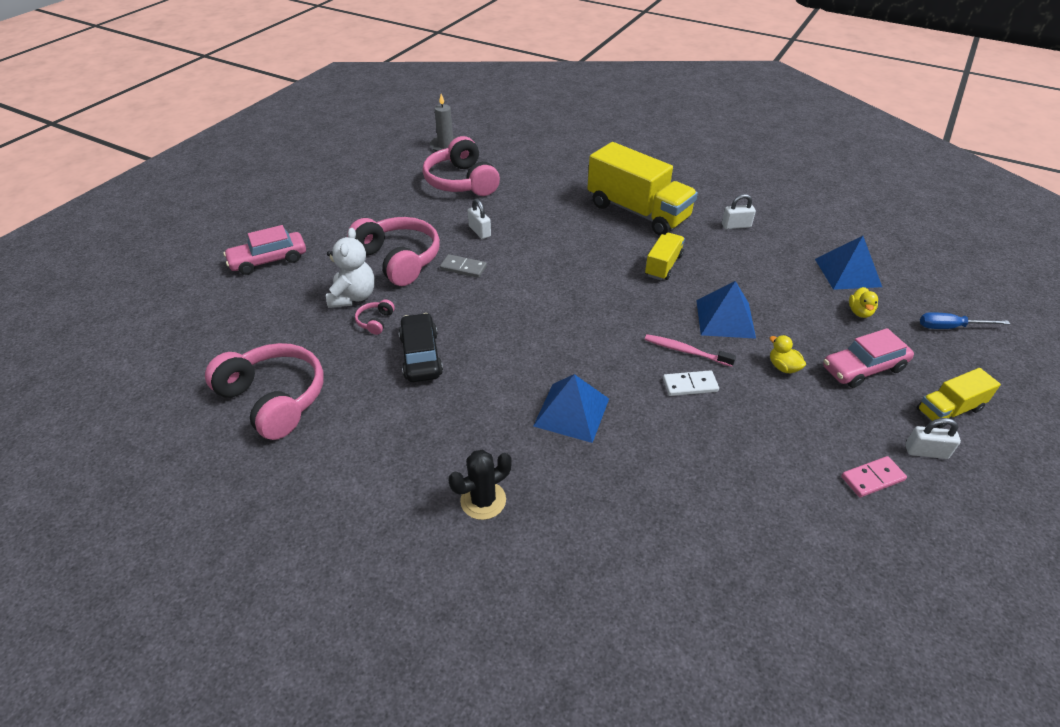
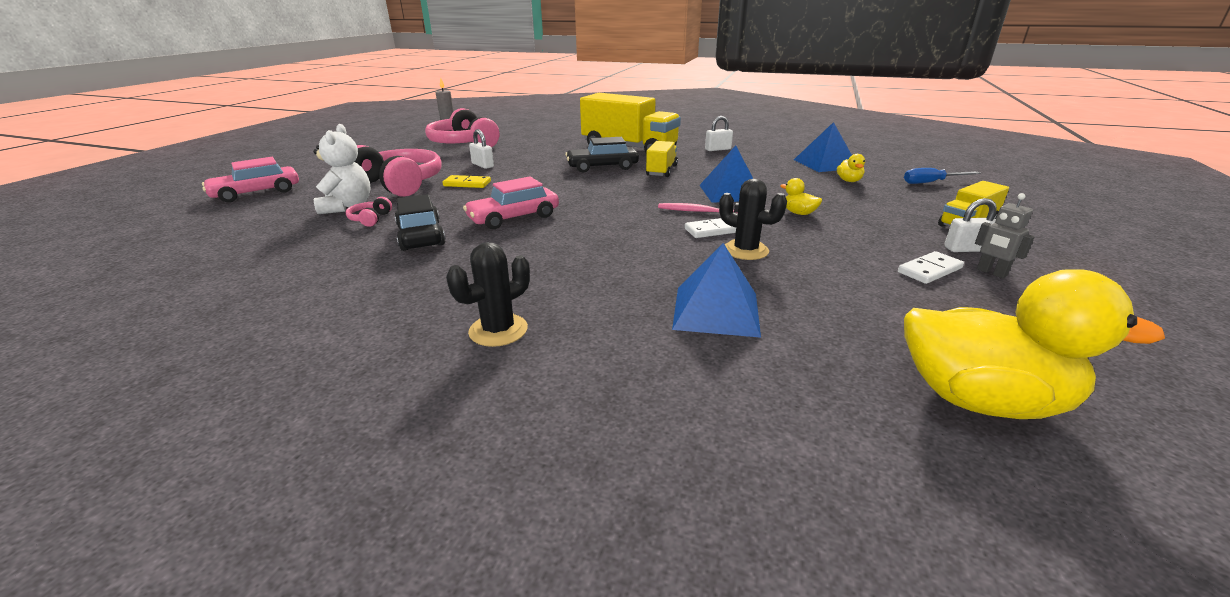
camera: 10 degrees left, 15 degrees down
pink headphones [205,343,324,440] -> none
grey domino [440,254,487,278] -> yellow domino [443,175,491,188]
blue pyramid [533,374,609,443] -> blue pyramid moved to [672,243,761,338]
pink car [823,328,914,388] -> pink car moved to [463,176,559,229]
pink domino [841,456,907,497] -> white domino [898,251,964,284]
none -> black car [565,137,639,173]
none -> black cactus [719,179,787,260]
none -> yellow duck [904,269,1165,419]
none -> grey robot [975,193,1035,278]

